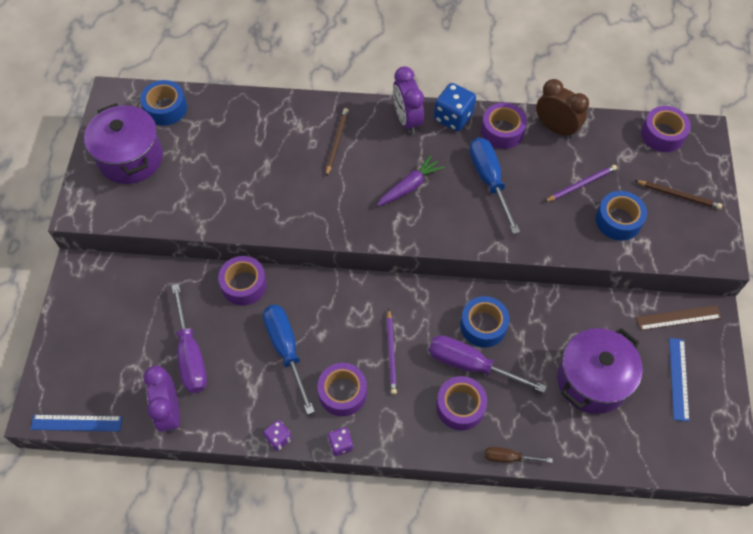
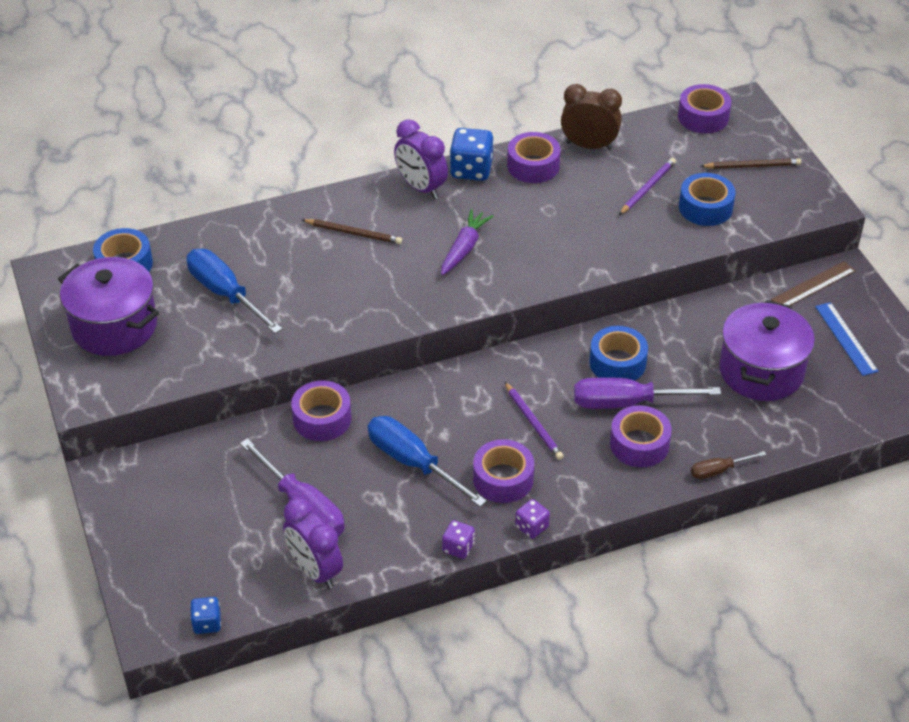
camera: 25 degrees left, 15 degrees down
blue ruler [30,415,122,431] -> blue dice [190,597,221,634]
brown pencil [326,108,349,176] -> brown pencil turned 120 degrees clockwise [302,219,402,244]
blue screwdriver [469,137,520,234] -> blue screwdriver moved to [187,249,282,334]

